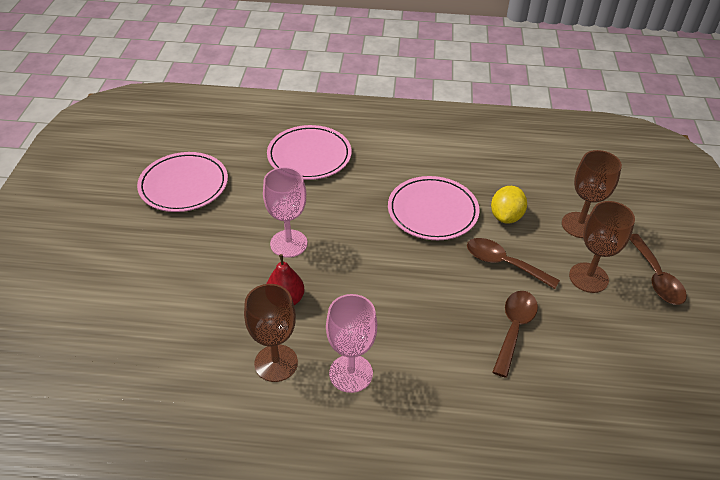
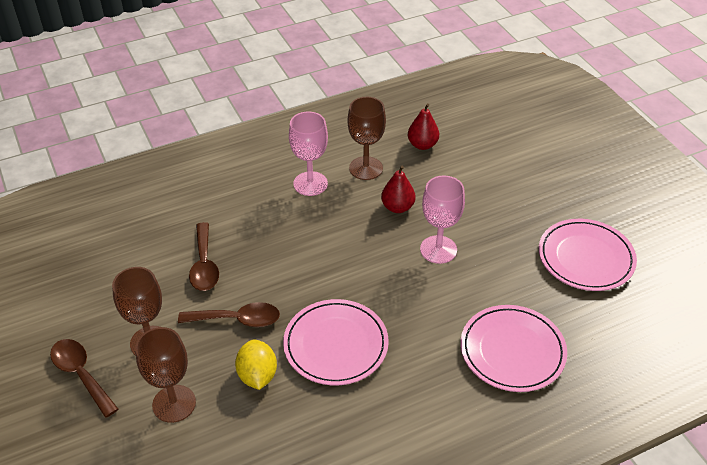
camera: 150 degrees right, 0 degrees up
none -> red pear [408,104,439,150]

